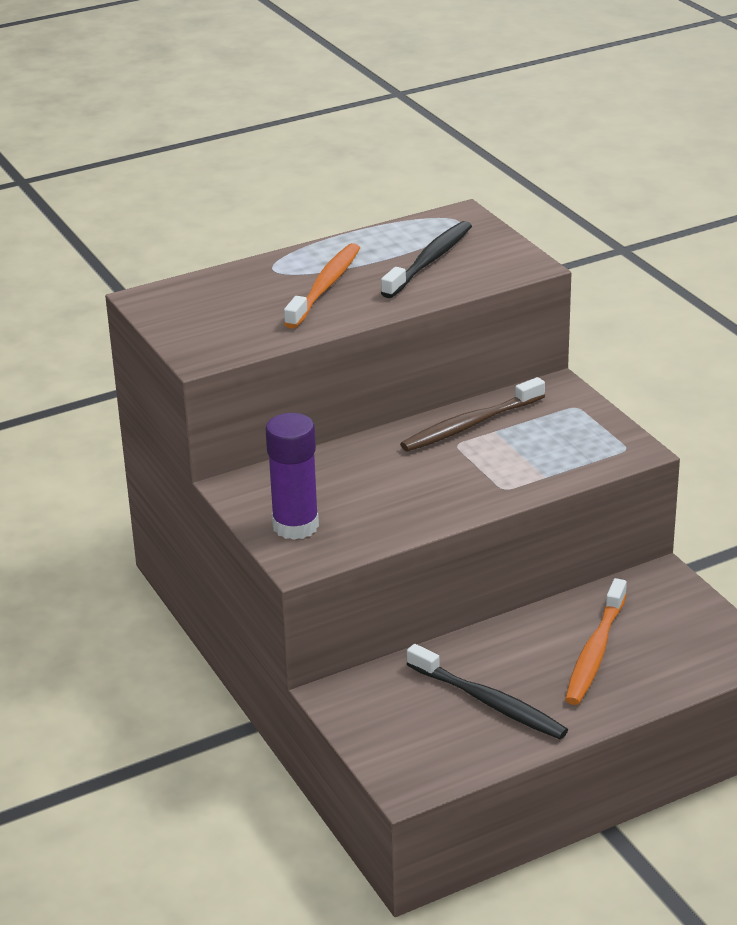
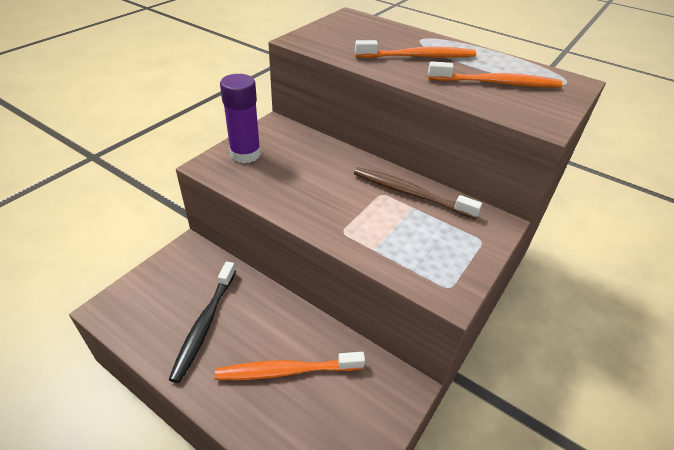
camera: 60 degrees right, 10 degrees up
black toothbrush [381,221,472,298] -> orange toothbrush [428,61,562,87]

